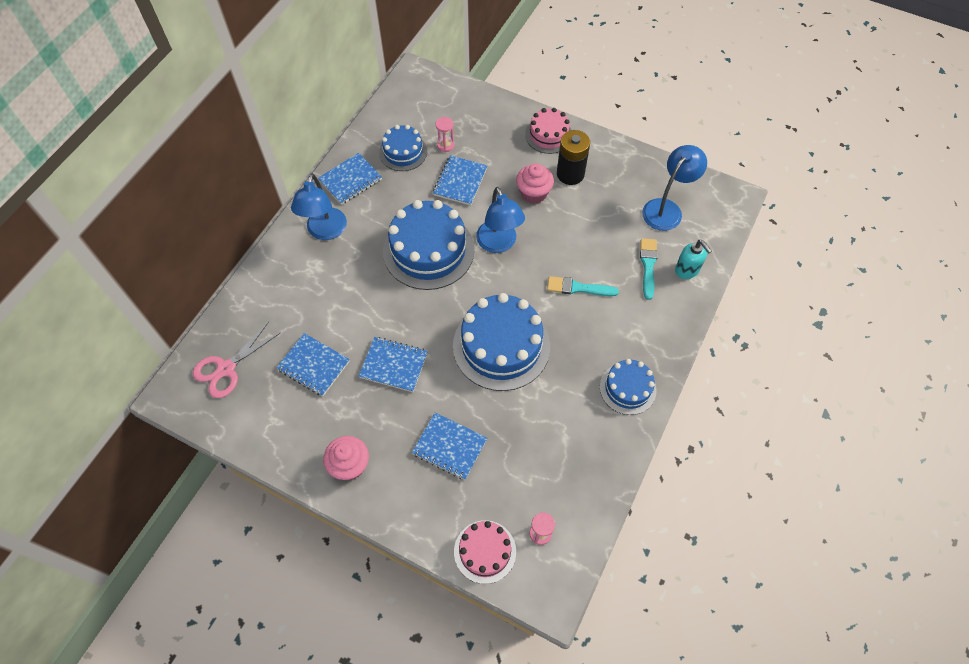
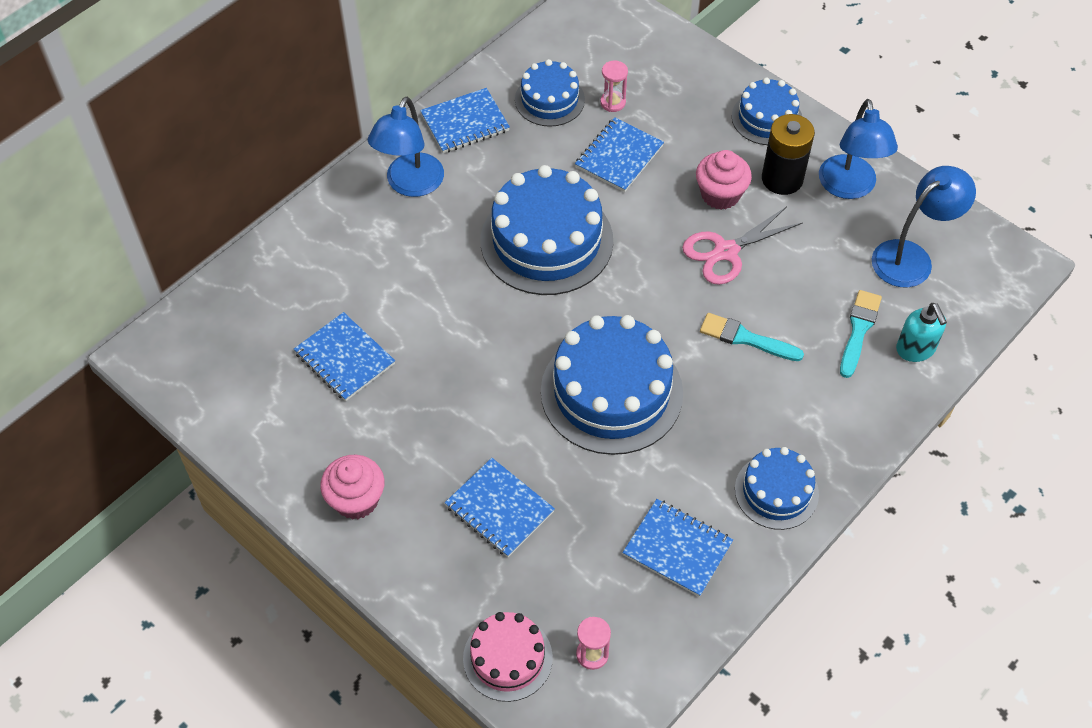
camera: 15 degrees right, 5 degrees down
pink scissors [192,322,280,398] -> pink scissors moved to [682,206,803,285]
blue notebook [359,337,428,392] -> blue notebook moved to [623,499,733,597]
blue lamp [476,187,525,253] -> blue lamp moved to [819,99,898,199]
pink cake [525,108,571,154] -> blue cake [732,78,802,145]

